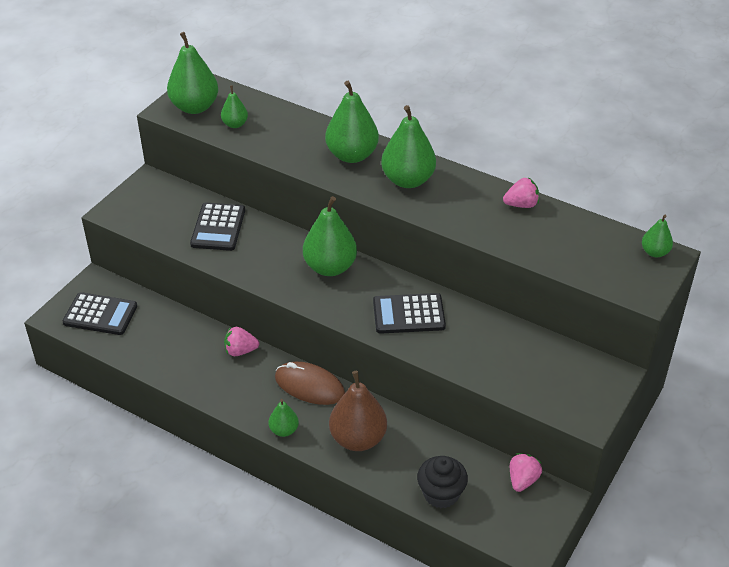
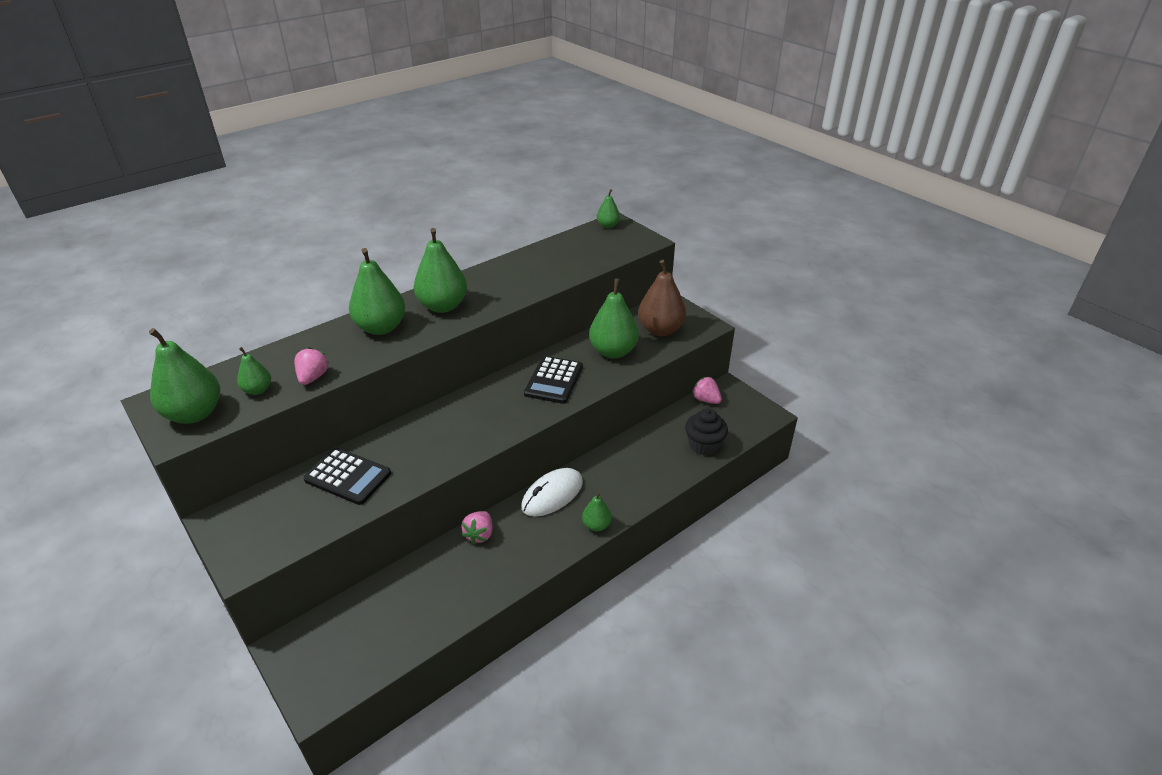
camera: 70 degrees left, 5 degrees down
black calculator [63,292,137,335] -> none
brown mouse [275,362,345,405] -> white mouse [521,468,583,517]
green pear [303,196,357,276] -> green pear moved to [589,278,639,358]
brown pear [329,371,387,451] -> brown pear moved to [638,260,686,336]
pink strawberry [503,177,539,208] -> pink strawberry moved to [294,347,329,385]

